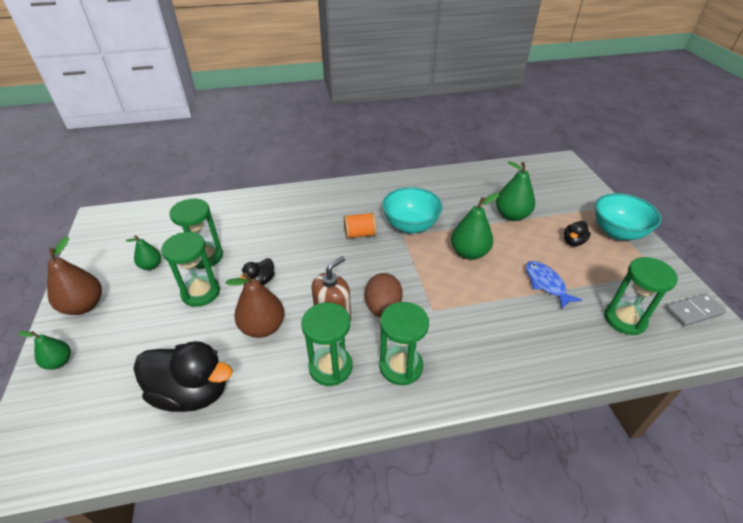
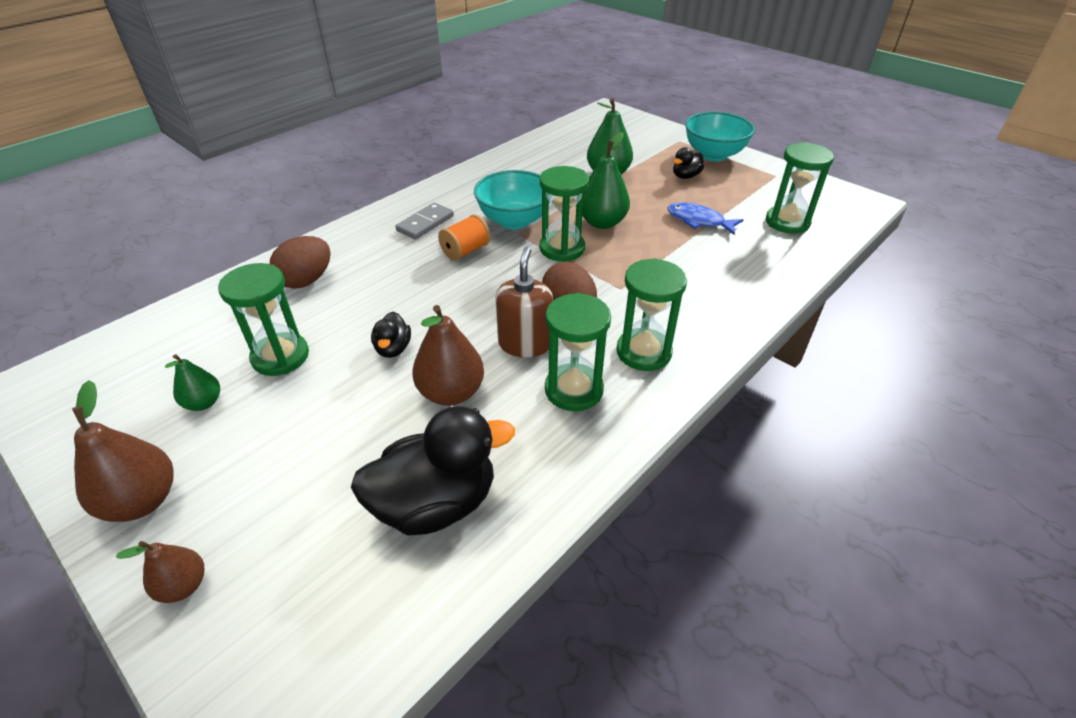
camera: 35 degrees left, 0 degrees up
green pear [18,331,71,370] -> brown pear [116,541,204,603]
green hourglass [161,232,220,307] -> green hourglass moved to [540,166,589,262]
black duck [564,221,591,246] -> black duck turned 45 degrees clockwise [673,147,704,179]
grey domino [665,294,726,326] -> grey domino moved to [395,203,454,239]
none -> brown egg [269,236,331,289]

